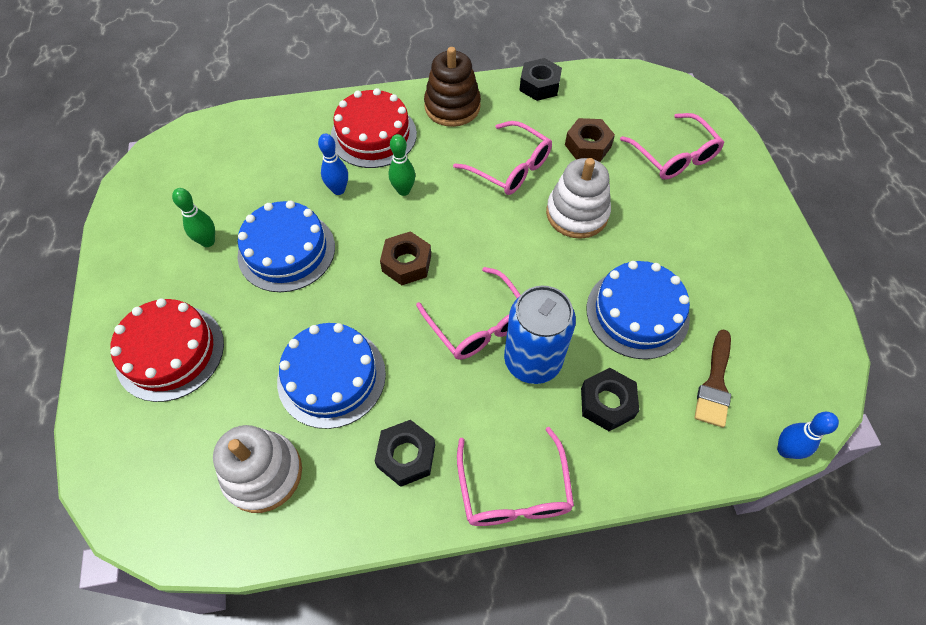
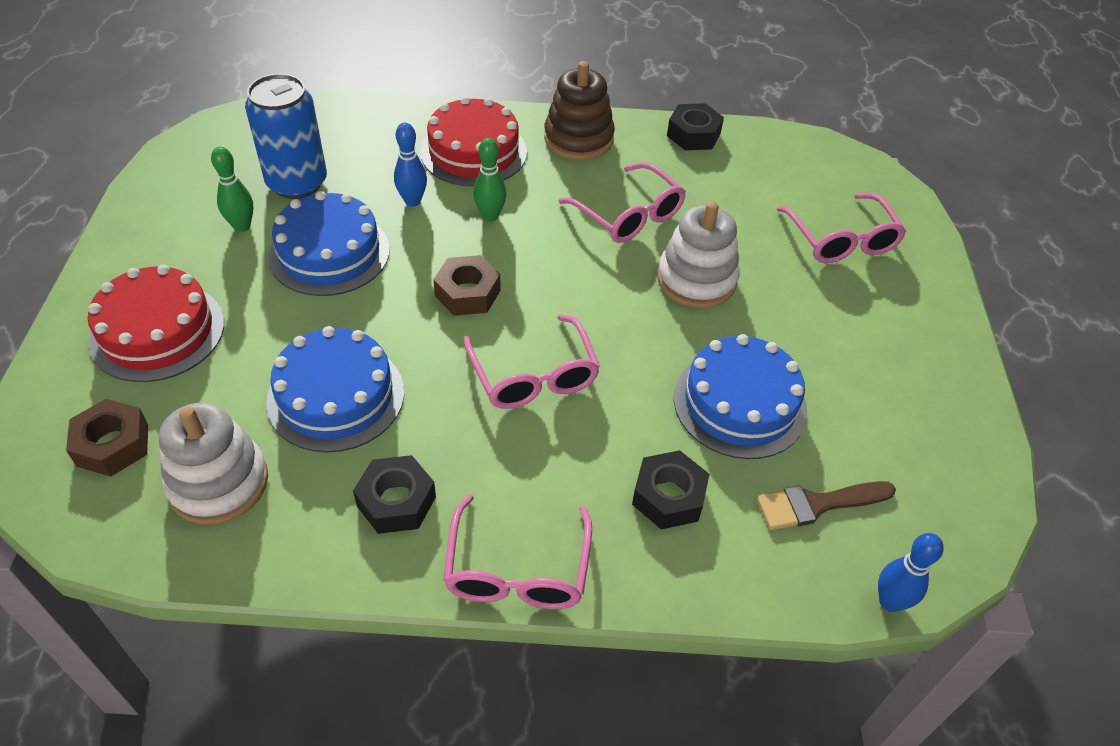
camera: 10 degrees right, 10 degrees down
blue can [504,286,576,384] -> blue can moved to [245,74,327,199]
brown nut [565,118,615,162] -> brown nut moved to [66,399,148,477]
brown brush [694,330,731,428] -> brown brush turned 45 degrees clockwise [757,481,896,530]

